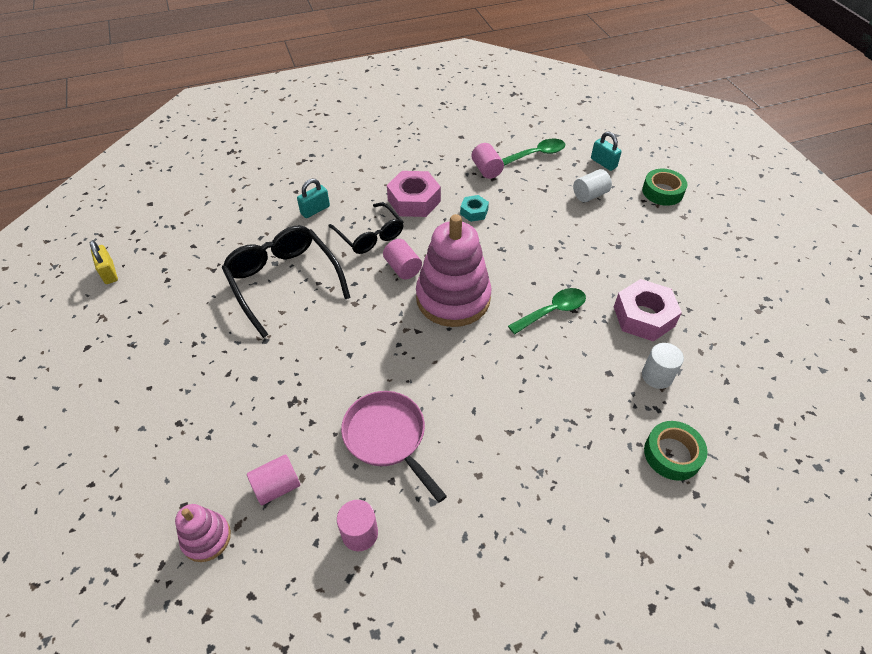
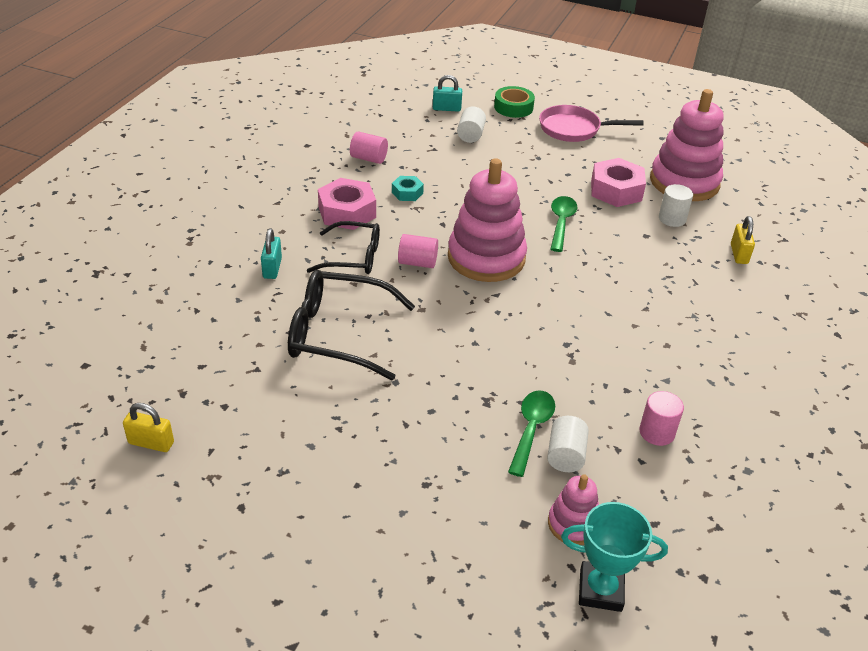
camera: 50 degrees left, 10 degrees down
pink cylinder [247,454,300,506] -> white cylinder [547,416,589,472]
pink pan [341,391,447,503] -> pink pan moved to [539,105,644,142]
green spoon [502,139,565,166] -> green spoon moved to [508,390,555,477]
green tape [644,421,707,481] -> yellow padlock [731,216,755,264]
none -> turquoise trophy [561,502,668,612]
none -> pink stacking toy [650,89,724,201]

